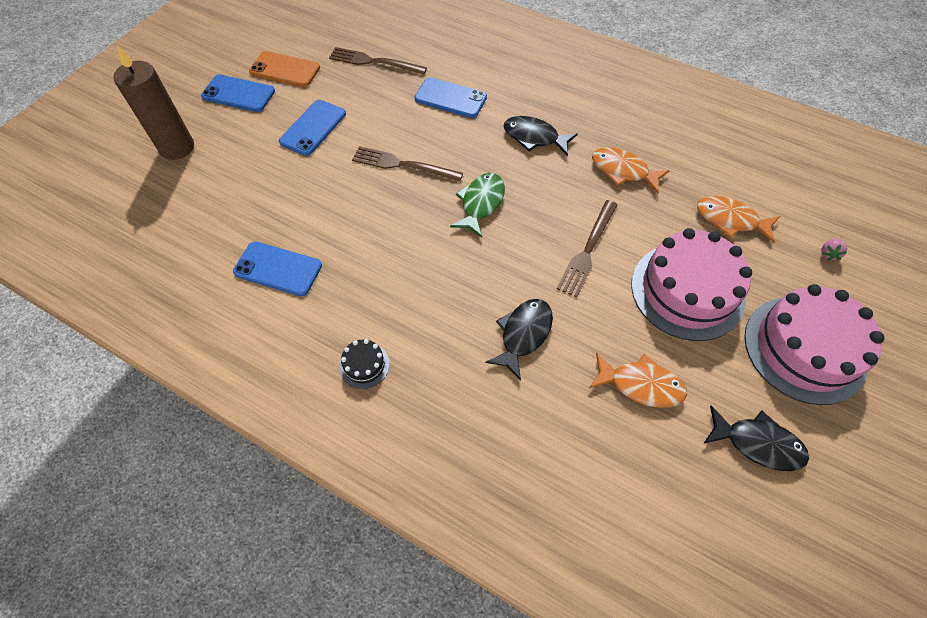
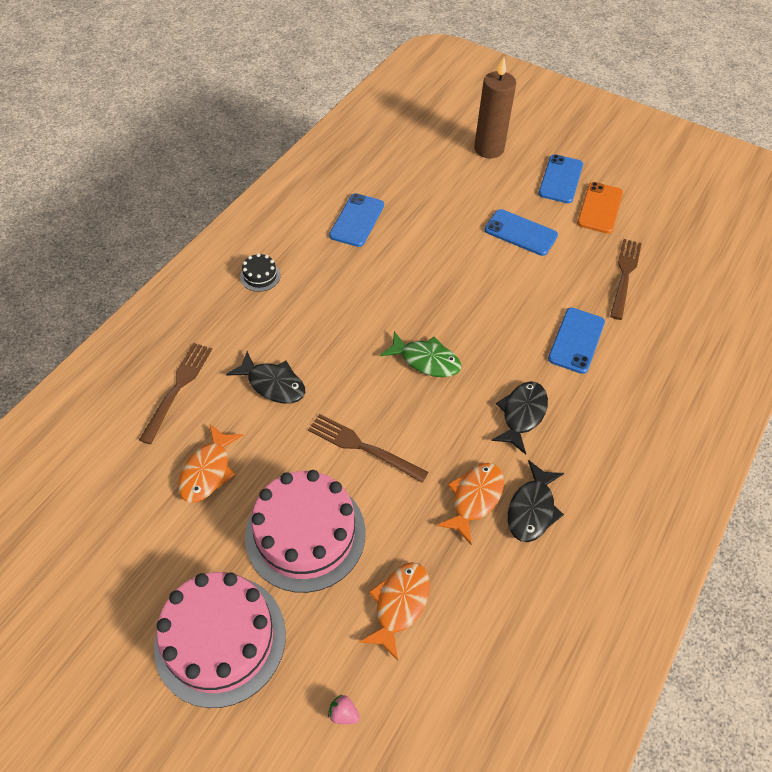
camera: 90 degrees right, 5 degrees down
brown fork [352,146,463,182] -> brown fork moved to [139,343,212,444]
black fish [703,406,809,471] -> black fish moved to [508,460,564,542]

